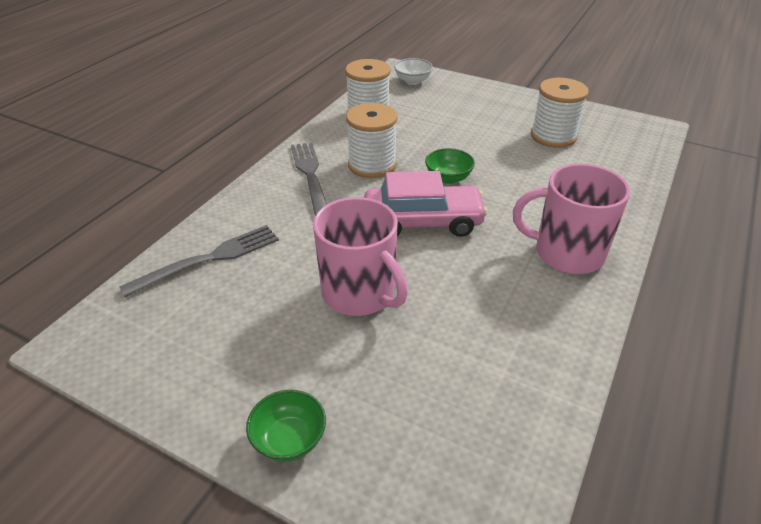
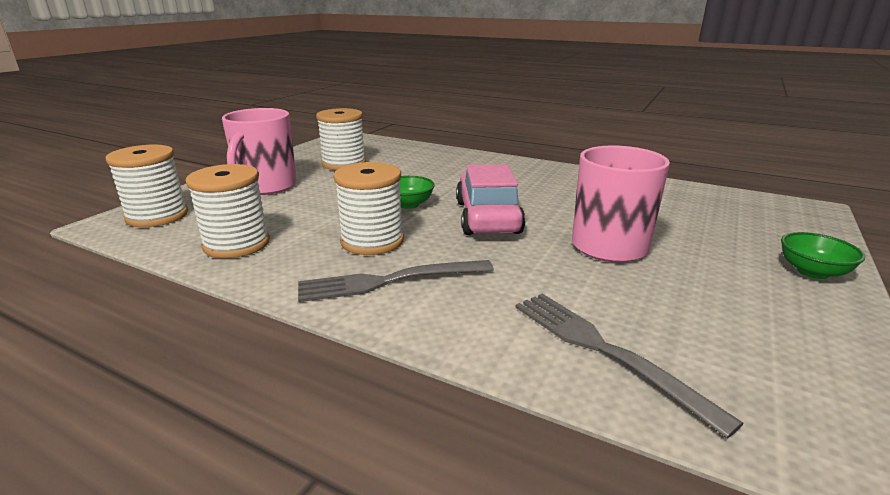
camera: 90 degrees left, 15 degrees down
white bowl [394,58,433,85] -> white spool [105,145,188,227]
pink mug [513,163,630,274] -> pink mug moved to [222,108,297,195]

